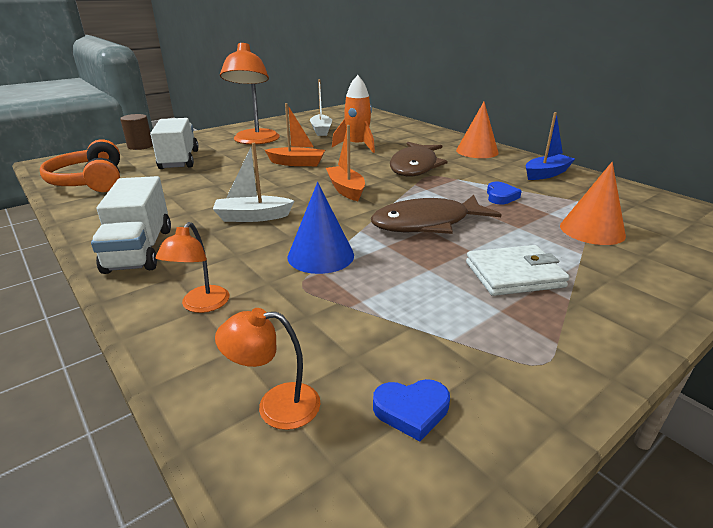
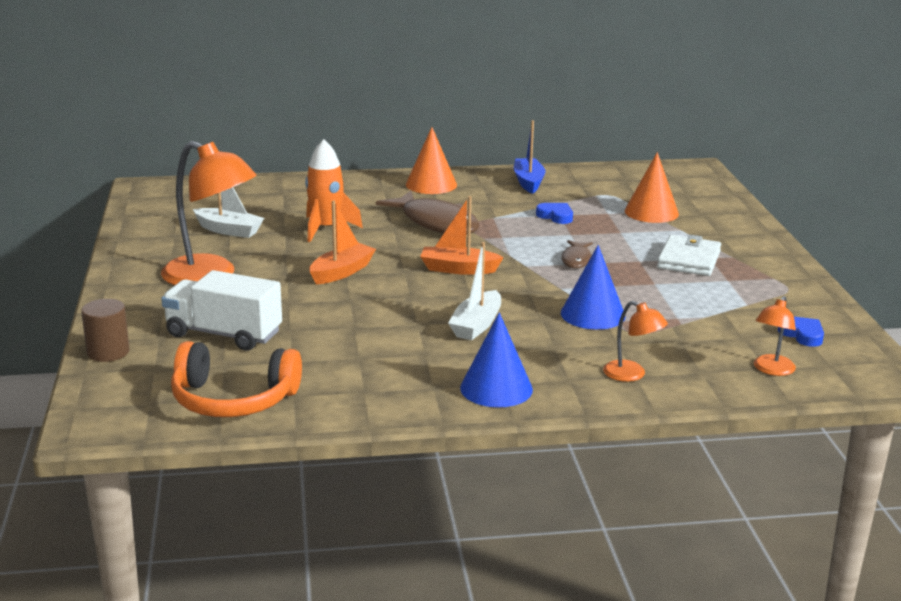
camera: 60 degrees left, 5 degrees down
white truck [91,176,171,274] -> blue cone [460,312,533,408]
brown fish [371,195,502,234] -> brown fish [562,240,593,268], size x0.51
blue heart [373,379,450,441] -> blue heart turned 60 degrees counterclockwise [778,317,824,347]

